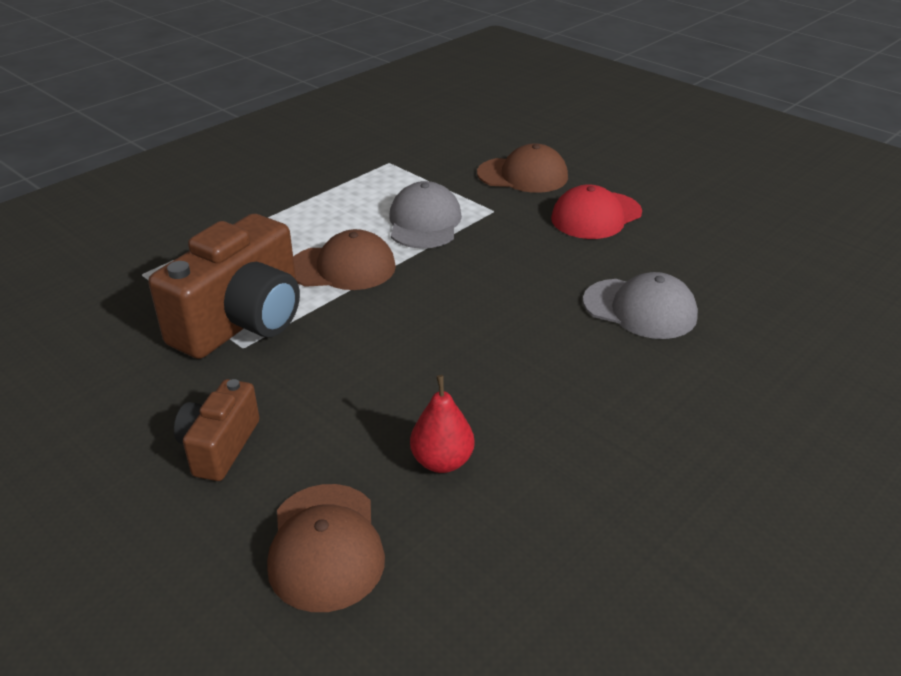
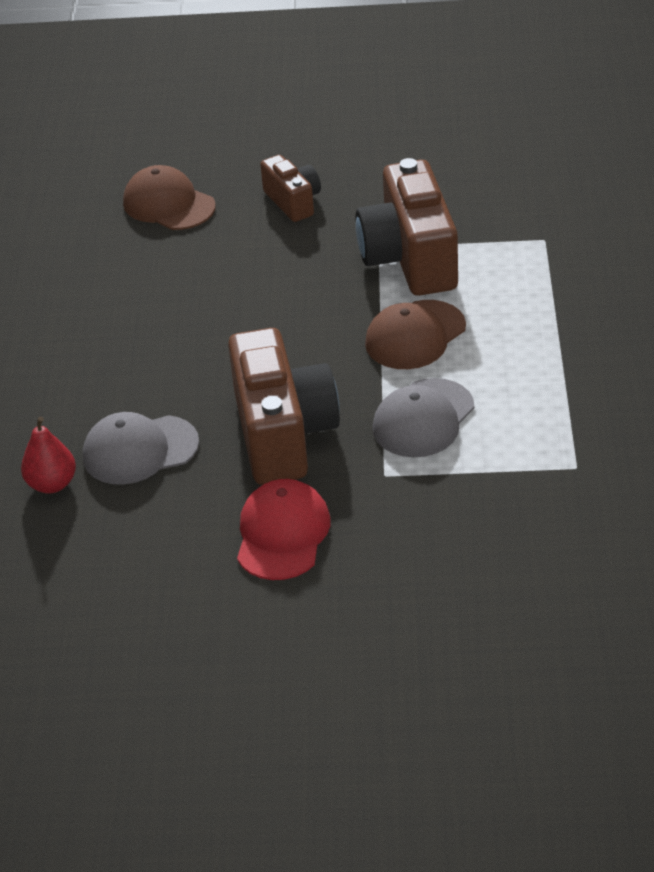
camera: 140 degrees right, 5 degrees up
grey cap [389,181,462,249] -> grey cap turned 75 degrees clockwise [373,378,474,457]
red pear [410,375,475,473] -> red pear moved to [21,416,76,494]
brown cap [477,144,568,193] -> none
none -> brown camera [228,328,340,485]

